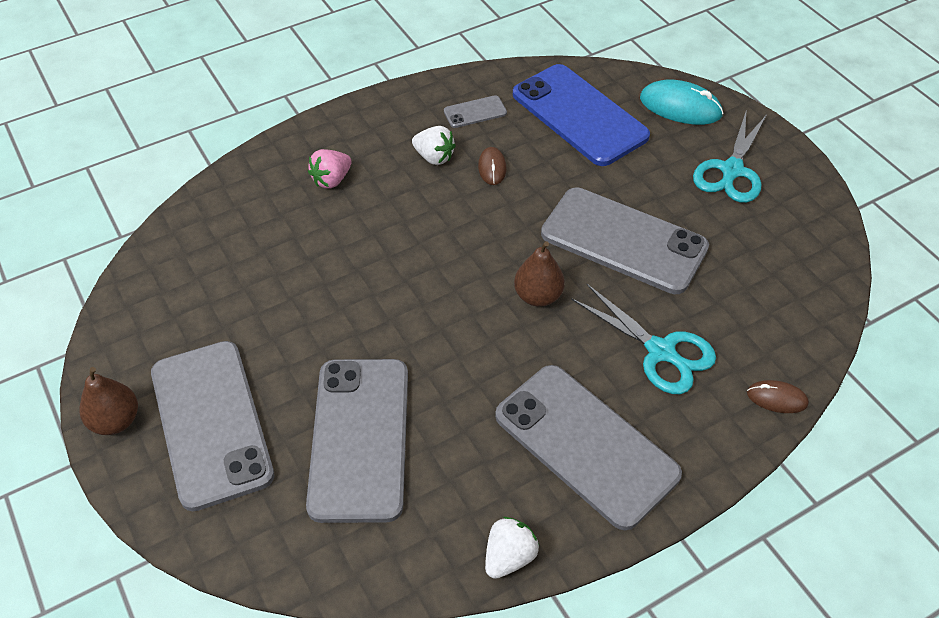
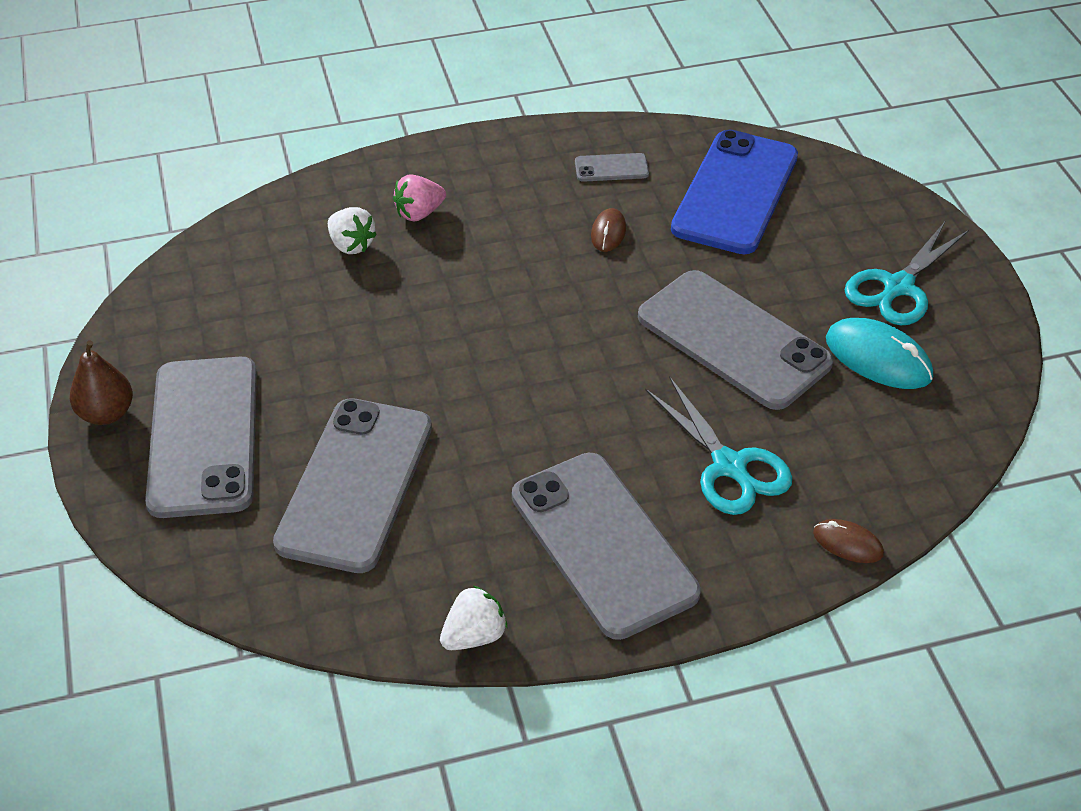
camera: 15 degrees right, 5 degrees down
white strawberry [412,126,456,165] -> white strawberry moved to [328,207,377,254]
blue phone [513,64,650,166] -> blue phone turned 45 degrees clockwise [671,129,798,254]
brown pear [514,241,565,307] -> none
turquoise mouse [640,80,724,125] -> turquoise mouse moved to [826,318,933,389]

